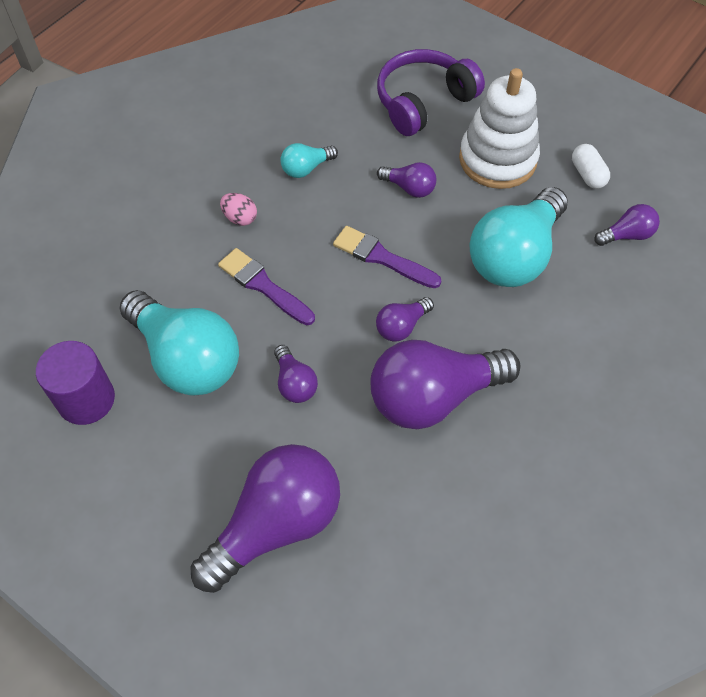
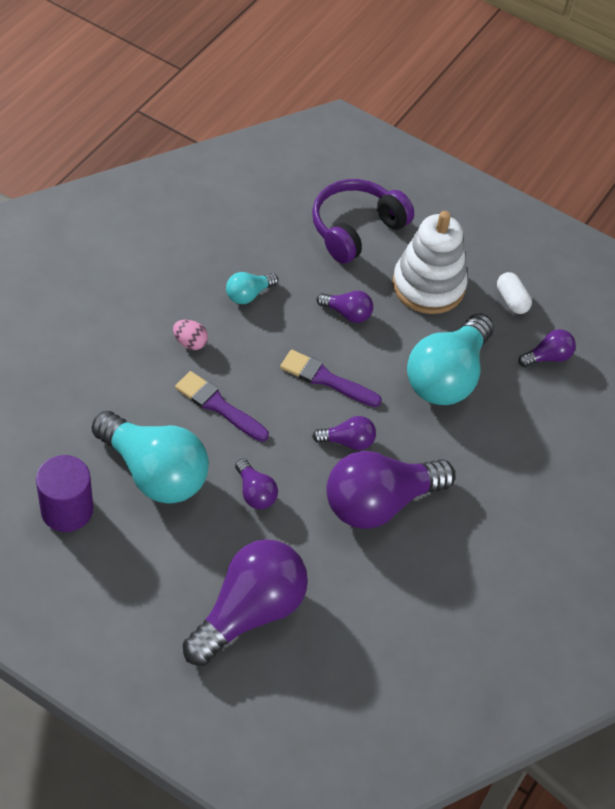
camera: 10 degrees left, 5 degrees down
purple light bulb [376,297,434,342] -> purple light bulb turned 135 degrees counterclockwise [312,416,376,450]

